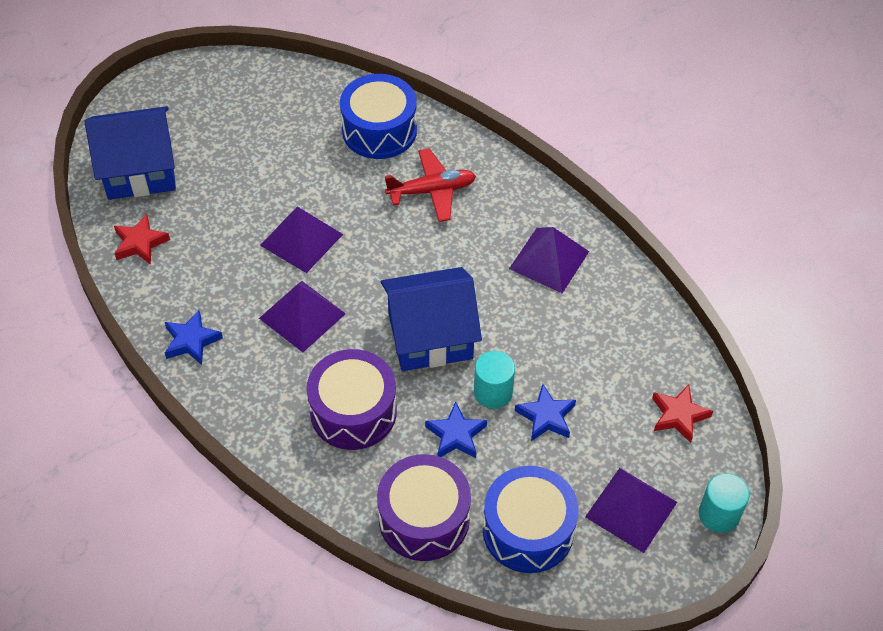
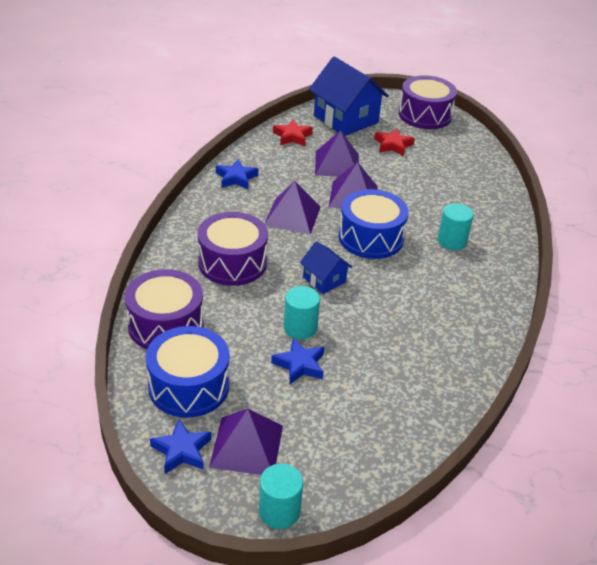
camera: 60 degrees right, 15 degrees down
blue drum [340,74,417,159] -> blue drum moved to [339,189,409,259]
blue house [381,267,482,371] -> blue house [300,241,352,294], size x0.52
red plane [385,148,476,222] -> turquoise cylinder [438,203,474,250]
blue star [425,401,487,458] -> blue star moved to [150,419,211,474]
purple pyramid [509,227,589,293] -> purple pyramid moved to [315,130,359,177]
red star [652,384,713,443] -> red star moved to [374,128,415,156]
none -> purple drum [399,75,457,129]

